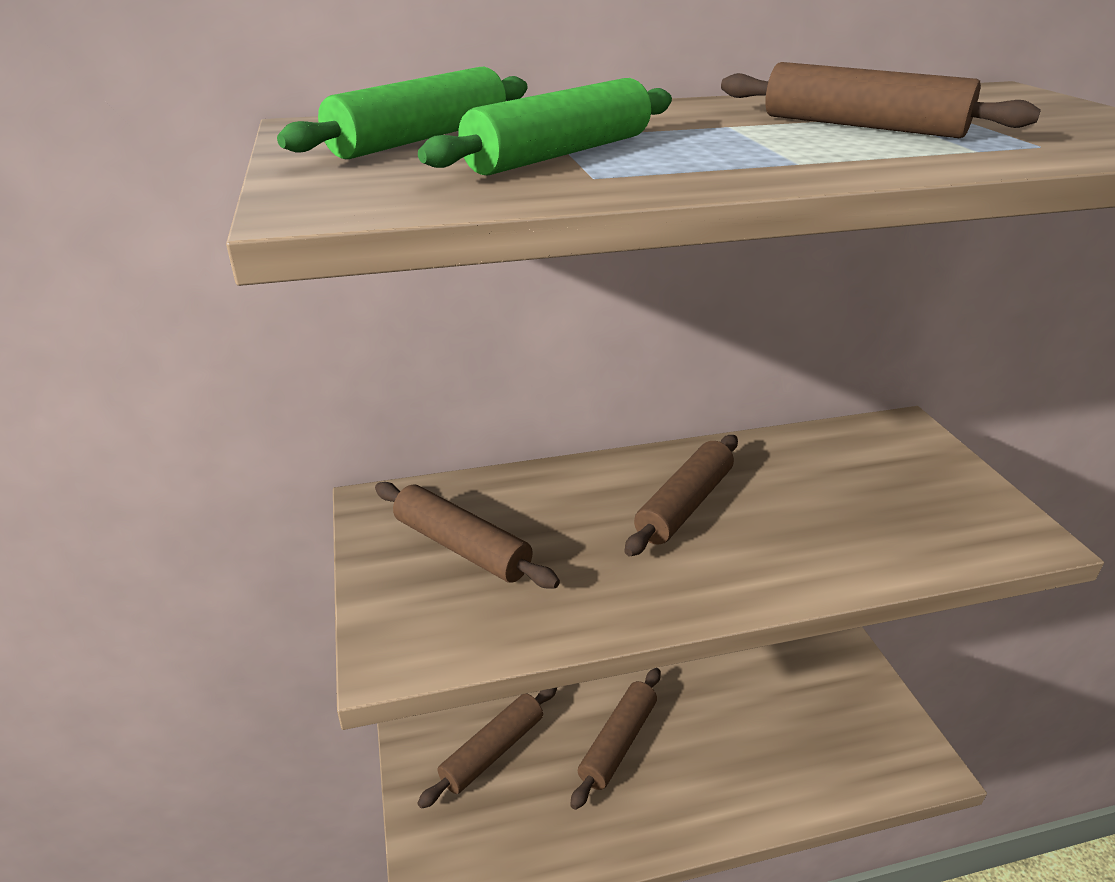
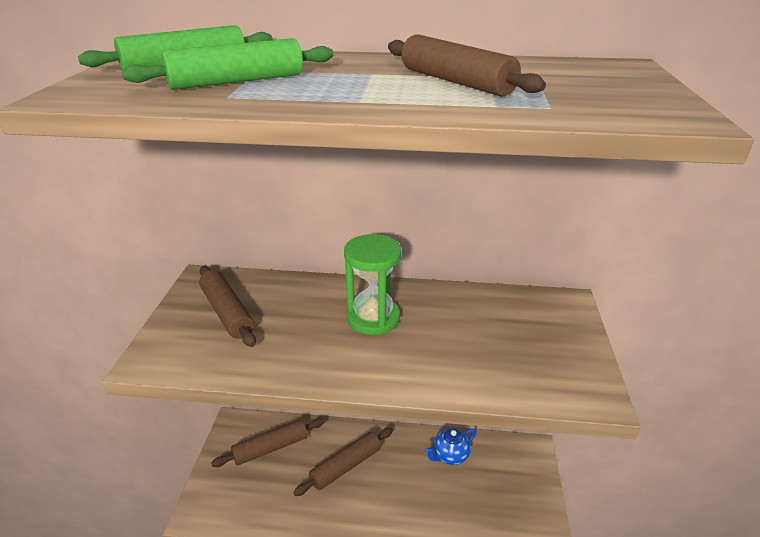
camera: 20 degrees right, 0 degrees up
brown rolling pin [624,435,738,556] -> green hourglass [344,234,402,335]
none -> blue teapot [425,429,476,465]

